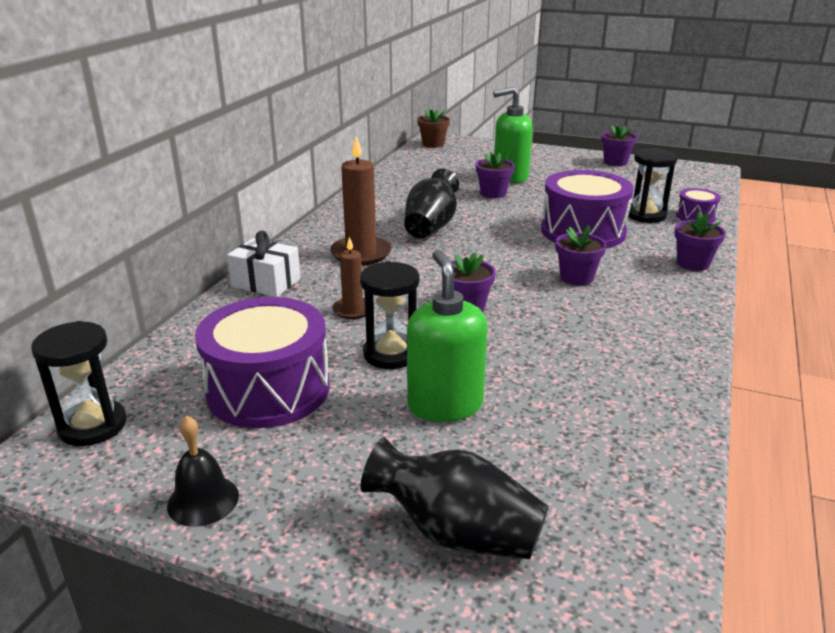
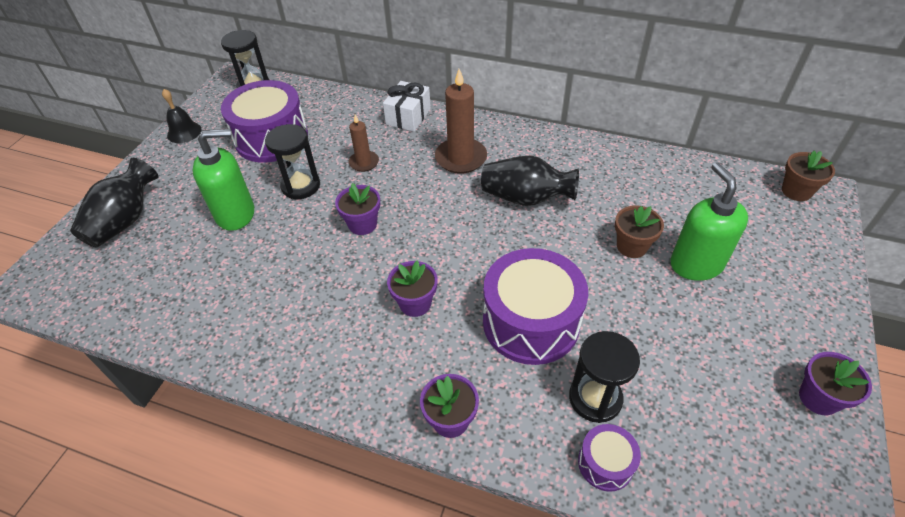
camera: 90 degrees right, 20 degrees up
purple flower pot [475,152,515,198] -> brown flower pot [615,205,664,258]

